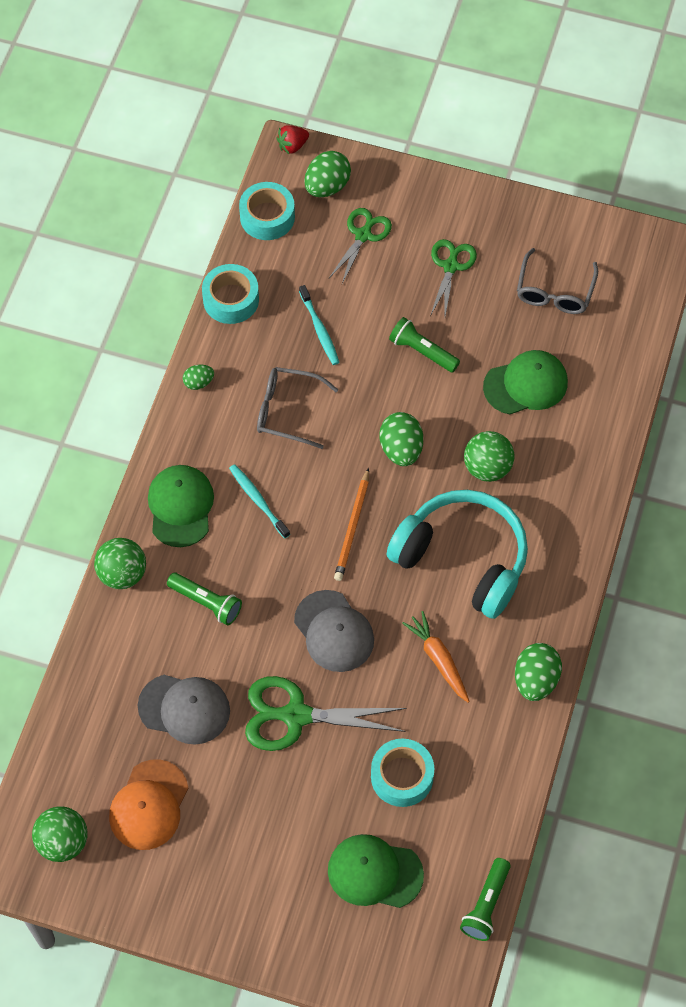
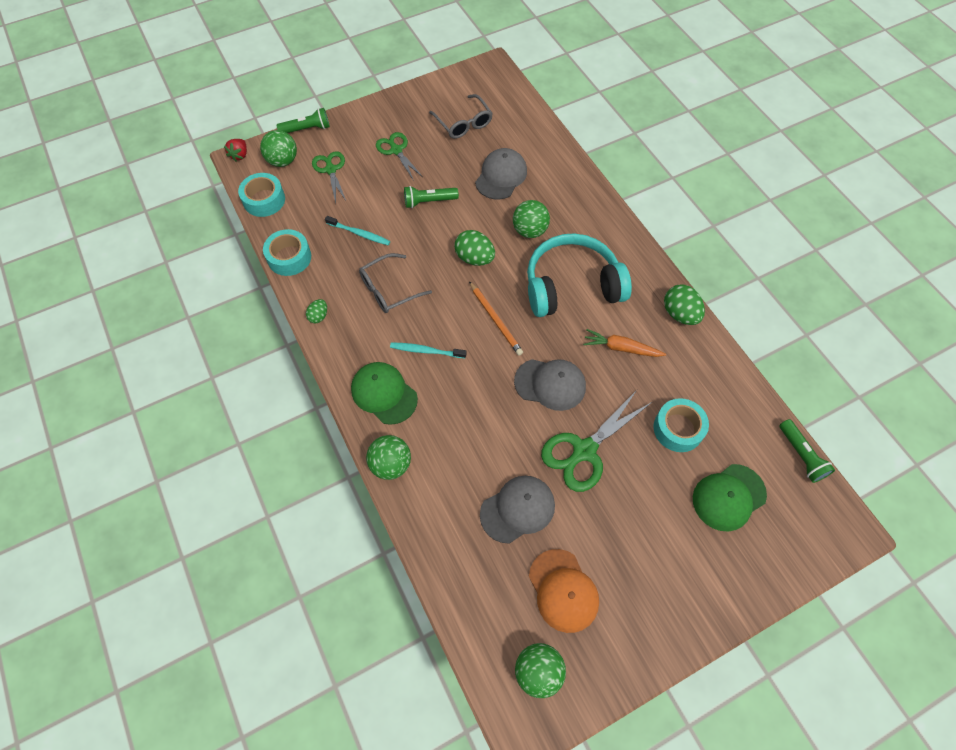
camera: 45 degrees left, 0 degrees up
green flashlight [167,573,242,625] -> green flashlight moved to [277,108,330,133]
green egg [304,151,351,197] -> green ball [260,130,297,167]
green cap [483,350,568,414] -> grey cap [475,148,527,200]

